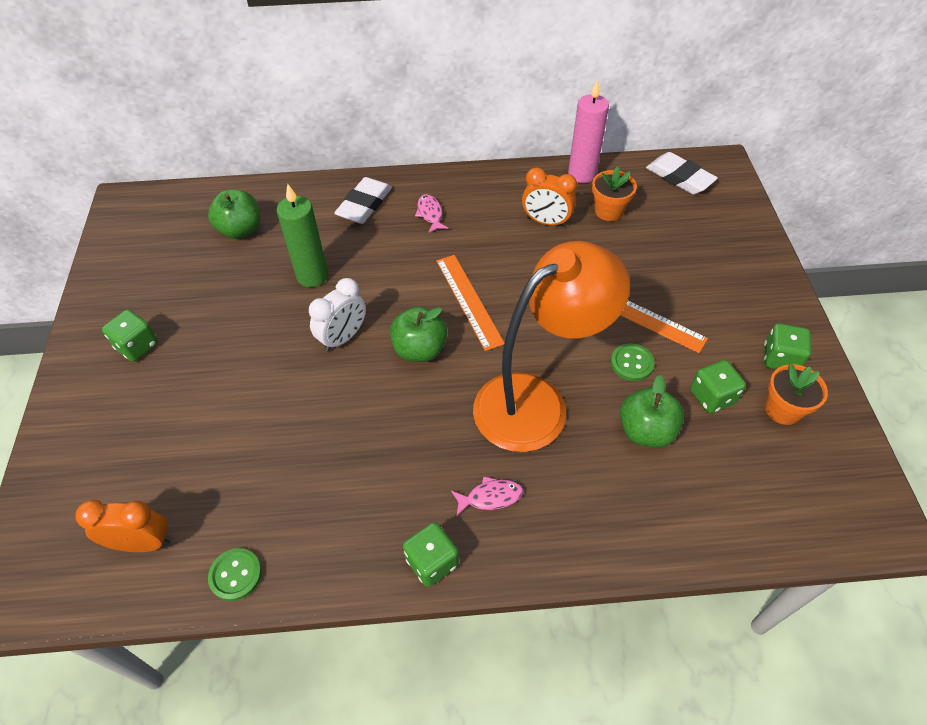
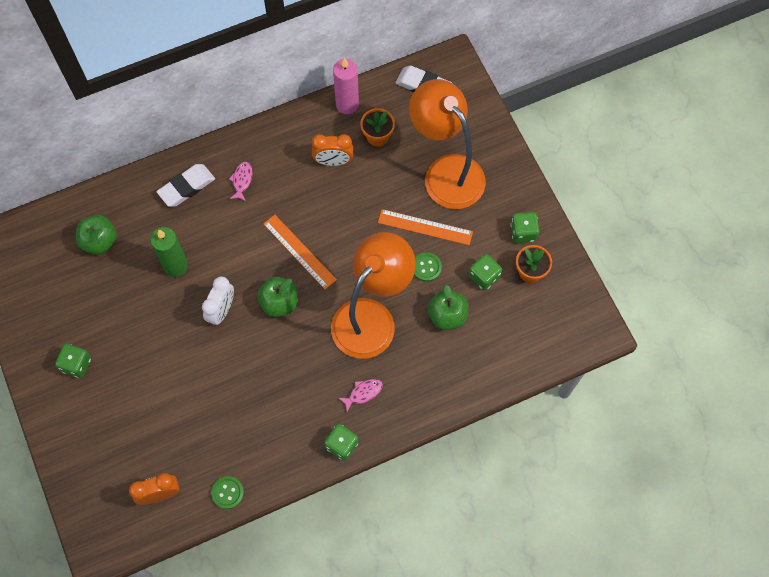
camera: 20 degrees left, 15 degrees up
white eraser [334,177,392,224] -> white eraser turned 45 degrees clockwise [157,164,215,207]
pink fish [415,194,449,233] -> pink fish turned 45 degrees clockwise [229,162,253,201]
none -> orange lamp [409,79,486,209]

